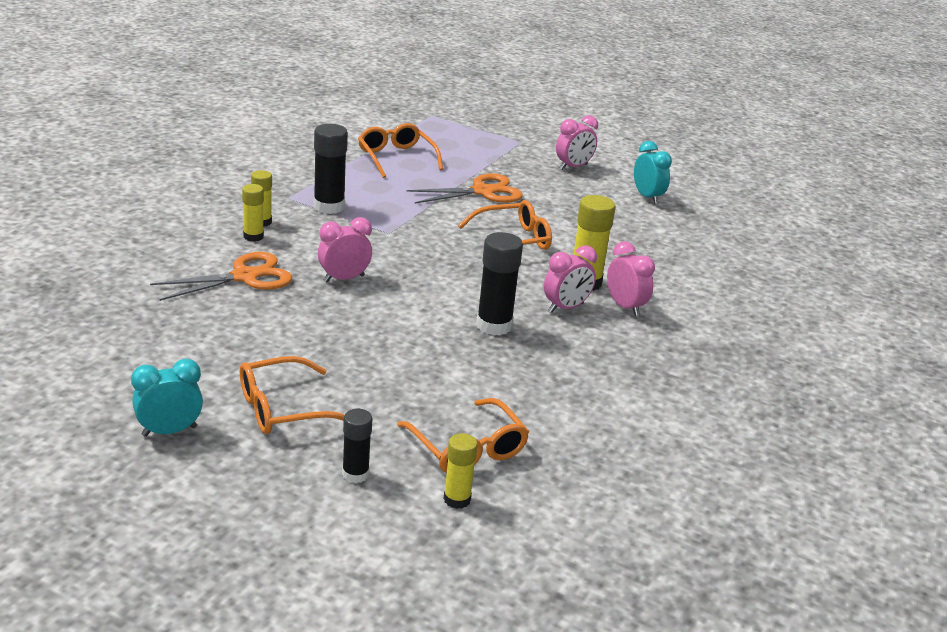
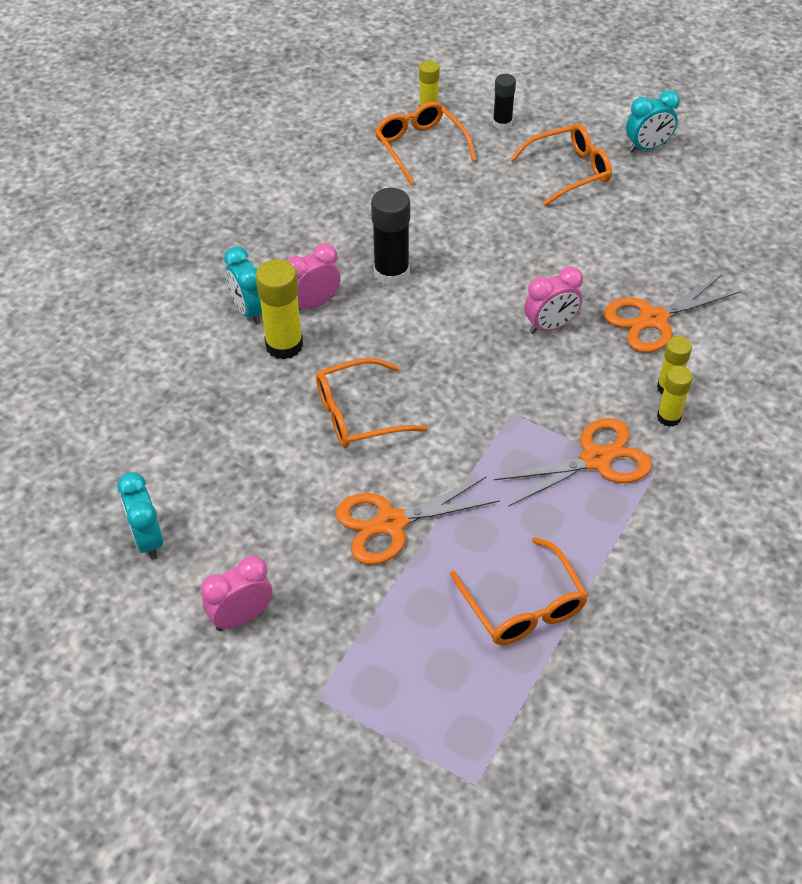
camera: 175 degrees left, 20 degrees up
black glue stick [314,124,348,214] -> orange scissors [494,418,652,506]
pink clock [607,242,655,317] -> turquoise clock [224,246,262,325]

